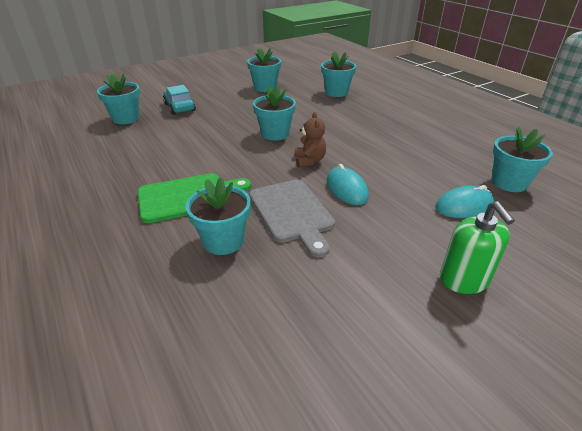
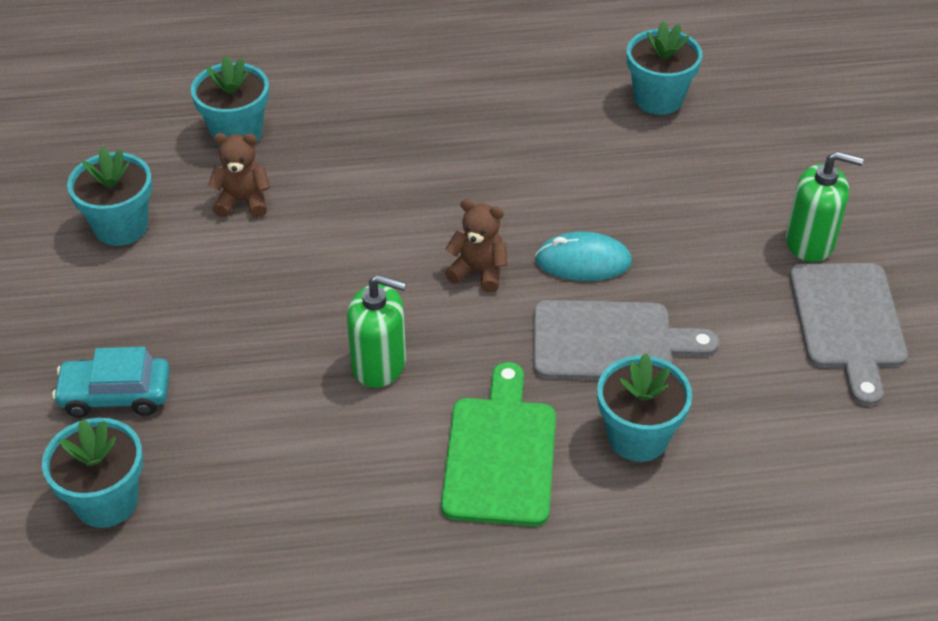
camera: 65 degrees left, 10 degrees up
turquoise flower pot [253,86,296,141] -> none
turquoise mouse [435,185,494,218] -> none
none -> brown teddy bear [208,133,270,218]
none -> green soap dispenser [347,274,406,388]
none -> grey cutting board [790,263,908,406]

